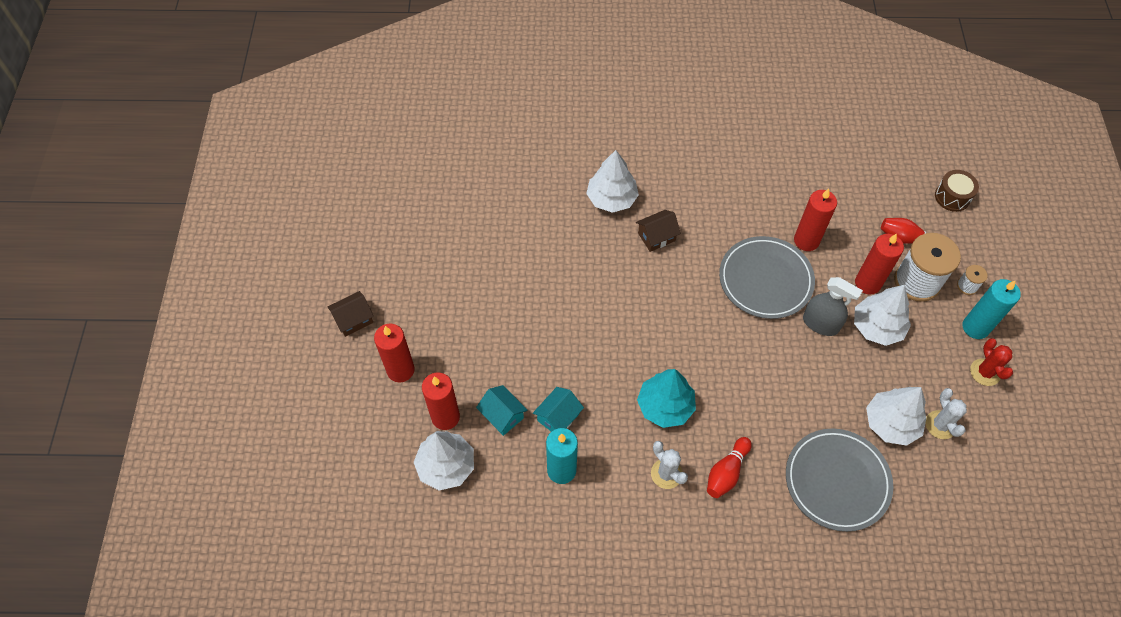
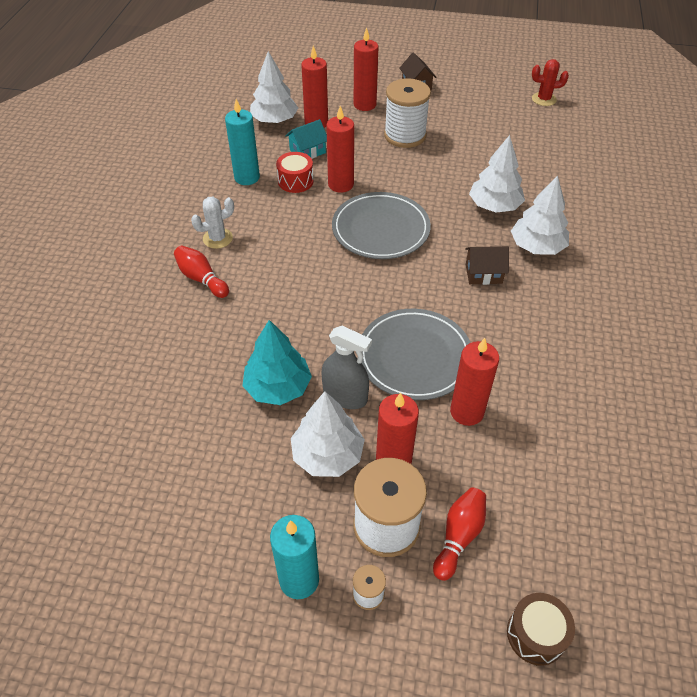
camera: 100 degrees right, 10 degrees down
turquoise house [533,387,584,432] -> red drum [276,152,314,193]
brown house [636,210,681,252] -> brown house turned 75 degrees counterclockwise [465,246,509,285]
turquoise tree [637,369,696,428] -> turquoise tree moved to [242,320,312,405]
grey plate [786,429,893,532] -> grey plate moved to [332,192,431,259]
grey spray bottle [803,277,863,336] -> grey spray bottle turned 105 degrees counterclockwise [322,326,372,409]
white tree [866,387,927,446] -> white tree moved to [469,135,525,213]
white cactus [925,388,967,439] -> none
red cactus [970,338,1013,386] -> red cactus moved to [532,59,569,106]
none -> red candle [326,106,354,193]
none -> white spool [384,78,431,148]

